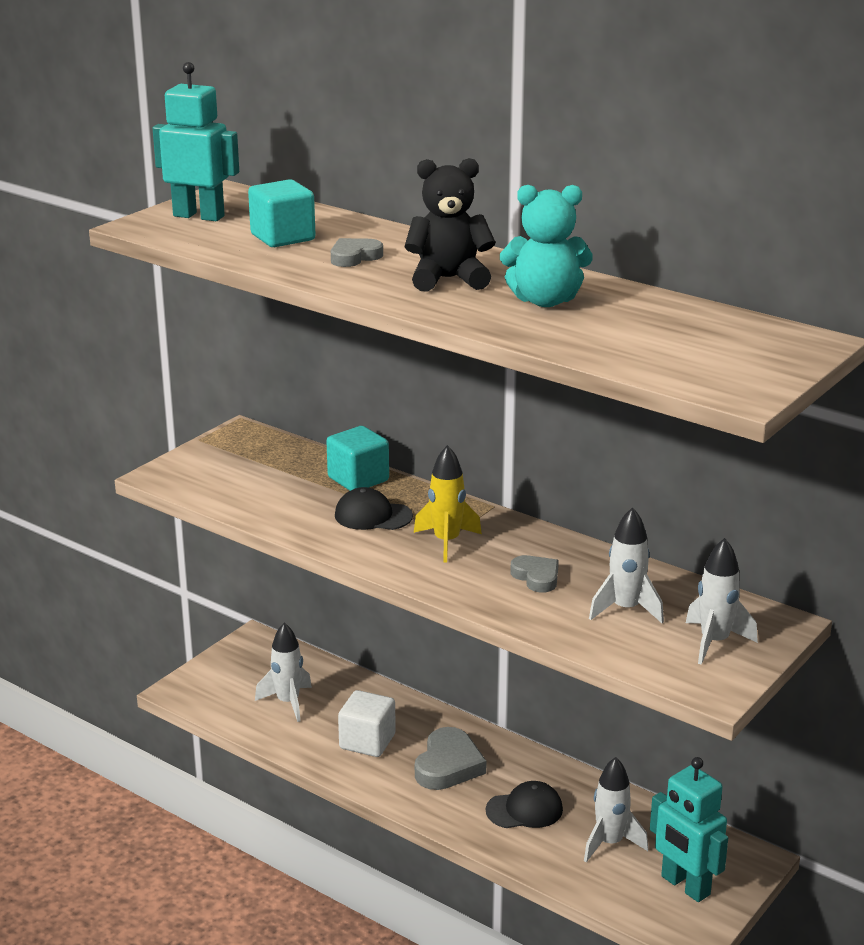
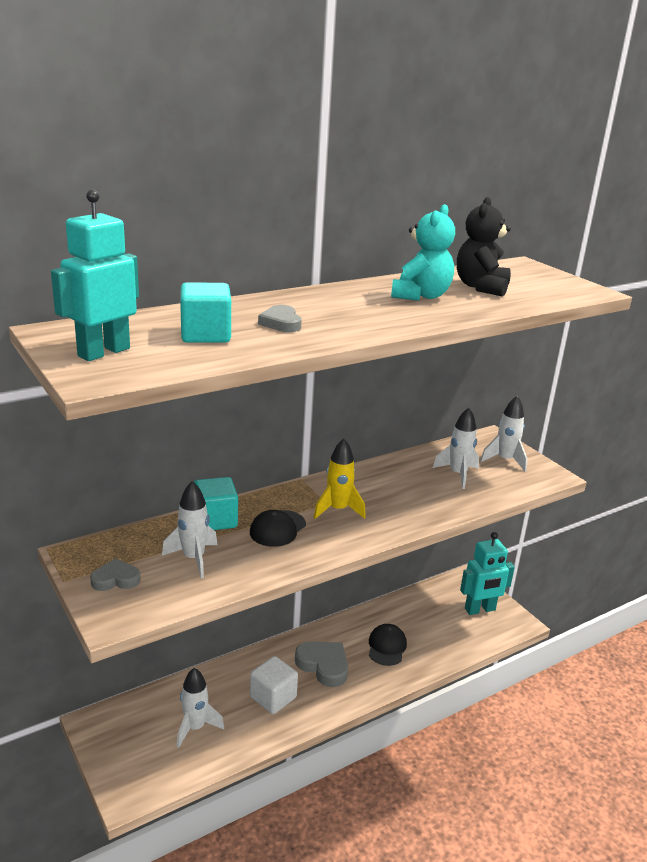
camera: 70 degrees left, 0 degrees up
black teddy bear [405,158,495,292] -> black teddy bear moved to [457,197,511,297]
grey heart [510,555,559,593] -> grey heart moved to [90,558,141,591]
white rocket [584,757,648,862] -> white rocket moved to [162,481,217,579]

